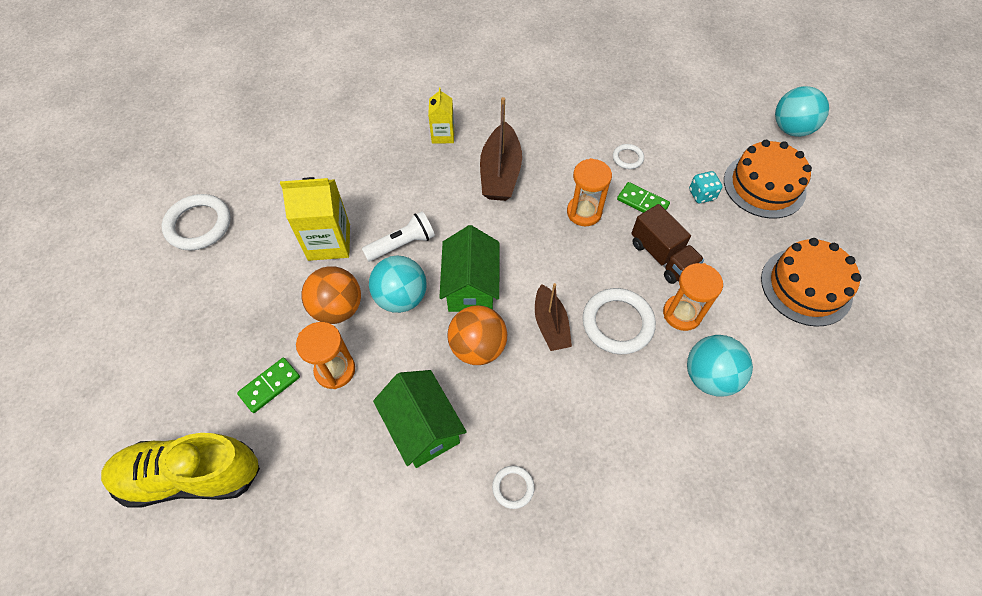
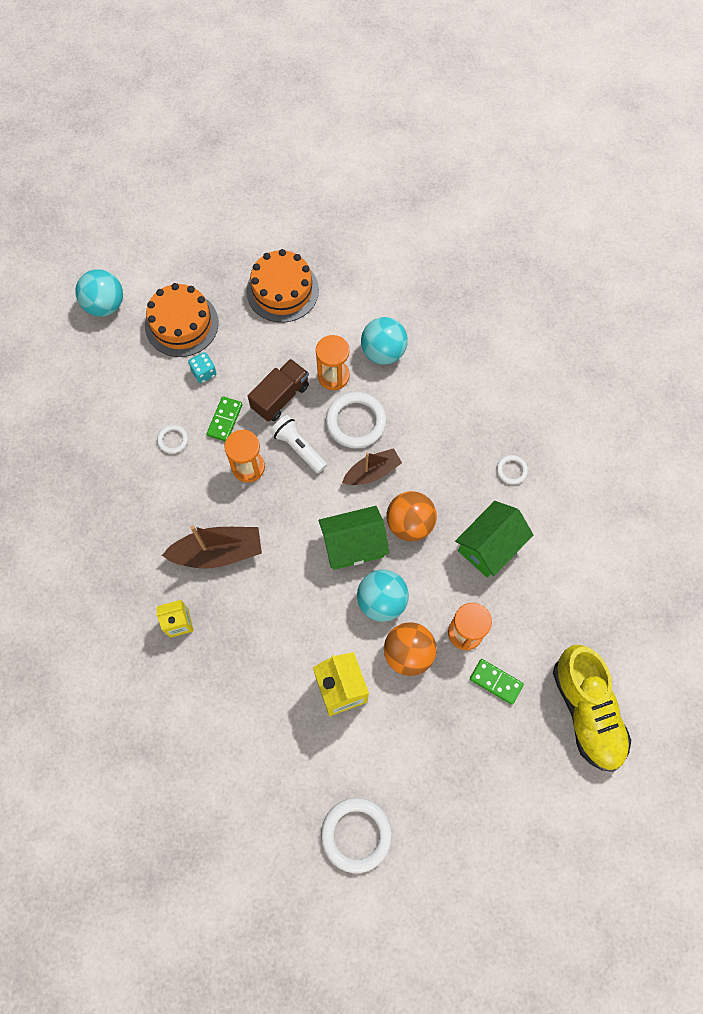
camera: 105 degrees left, 10 degrees up
white flashlight [362,211,435,261] -> white flashlight moved to [270,415,327,473]

